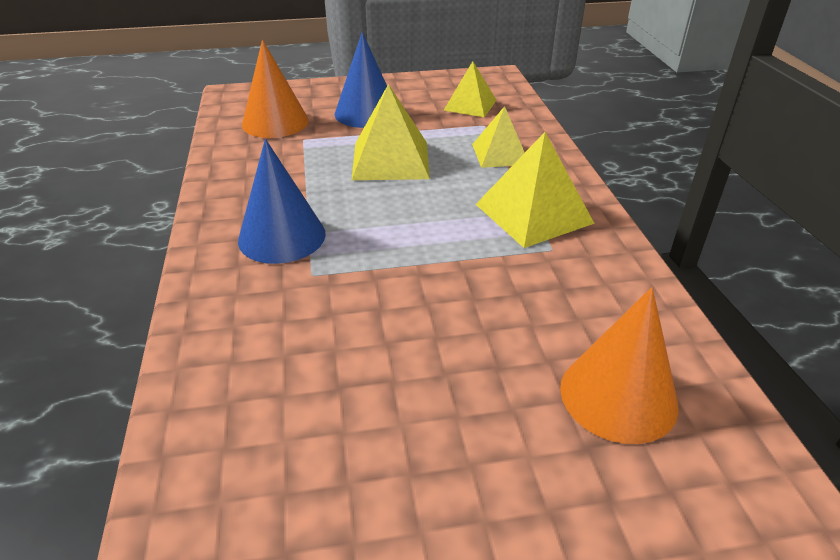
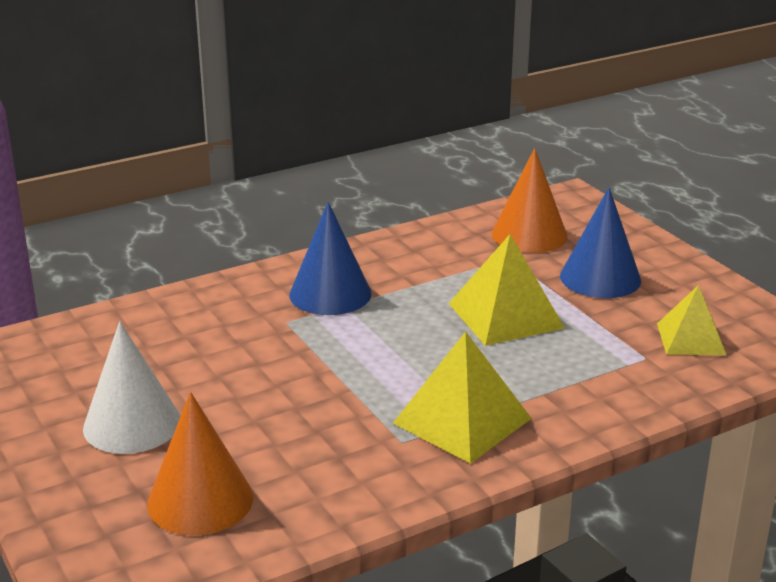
camera: 70 degrees right, 10 degrees down
yellow pyramid [472,106,525,168] -> none
none -> white cone [83,321,180,454]

